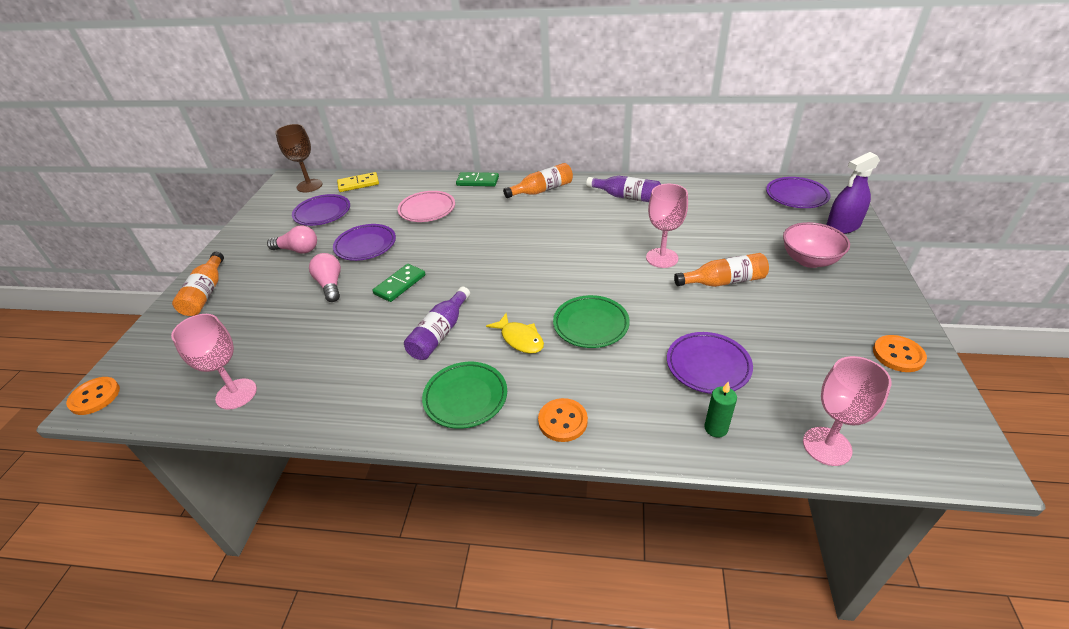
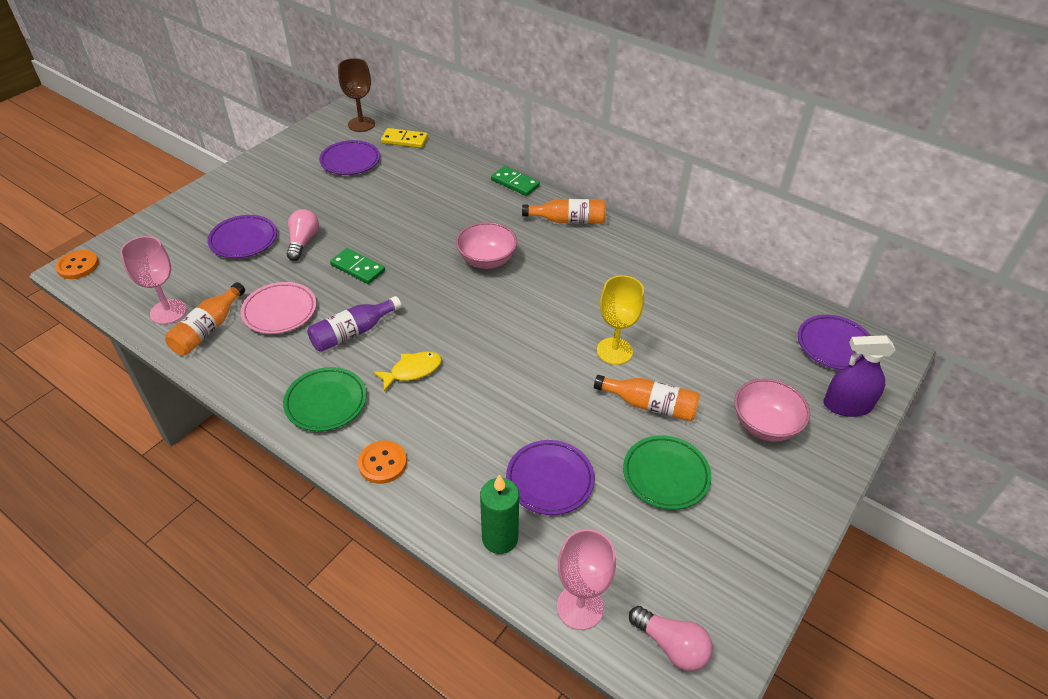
camera: 25 degrees right, 5 degrees up
orange bottle [172,252,224,316] -> orange bottle moved to [165,282,245,355]
pink light bulb [267,225,317,254] -> pink light bulb moved to [629,606,713,671]
purple plate [333,224,396,261] -> purple plate moved to [207,215,277,258]
green domino [373,264,425,302] -> green domino turned 60 degrees clockwise [330,248,385,284]
pink plate [397,191,455,222] -> pink plate moved to [241,282,316,334]
yellow fish [486,313,544,354] -> yellow fish turned 105 degrees counterclockwise [373,351,442,392]
green plate [553,295,630,348] -> green plate moved to [623,435,711,510]
purple bottle [586,176,661,202] -> none
pink goblet [646,184,688,268] -> yellow goblet [597,275,644,365]
green candle [704,382,737,438] -> green candle [480,474,519,554], size x1.56
orange button [873,335,927,372] -> none
none -> pink bowl [456,222,517,269]

